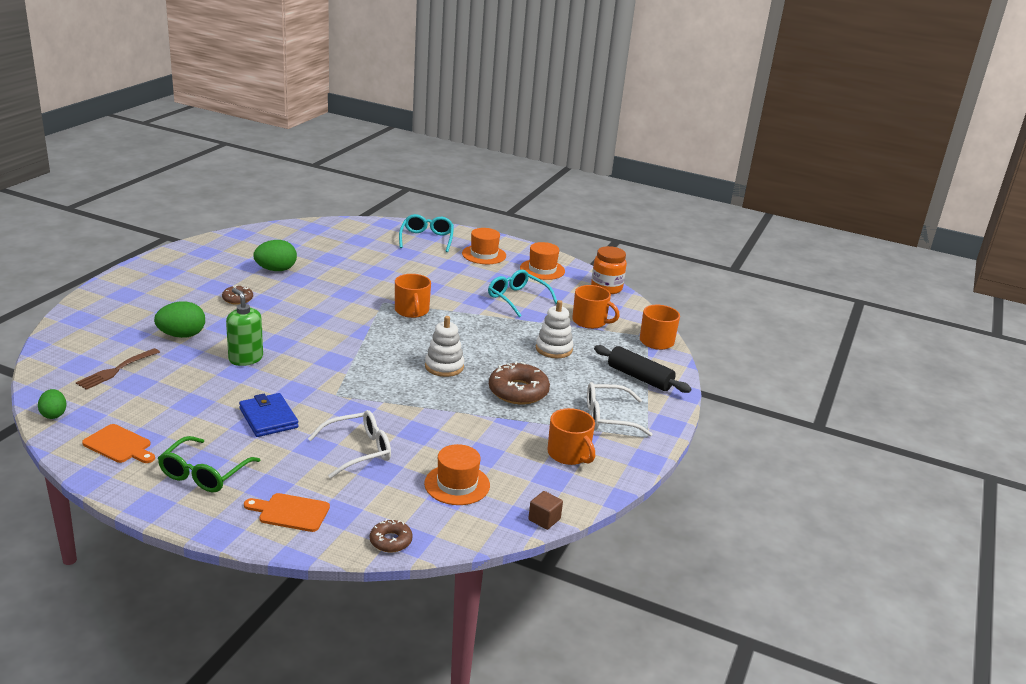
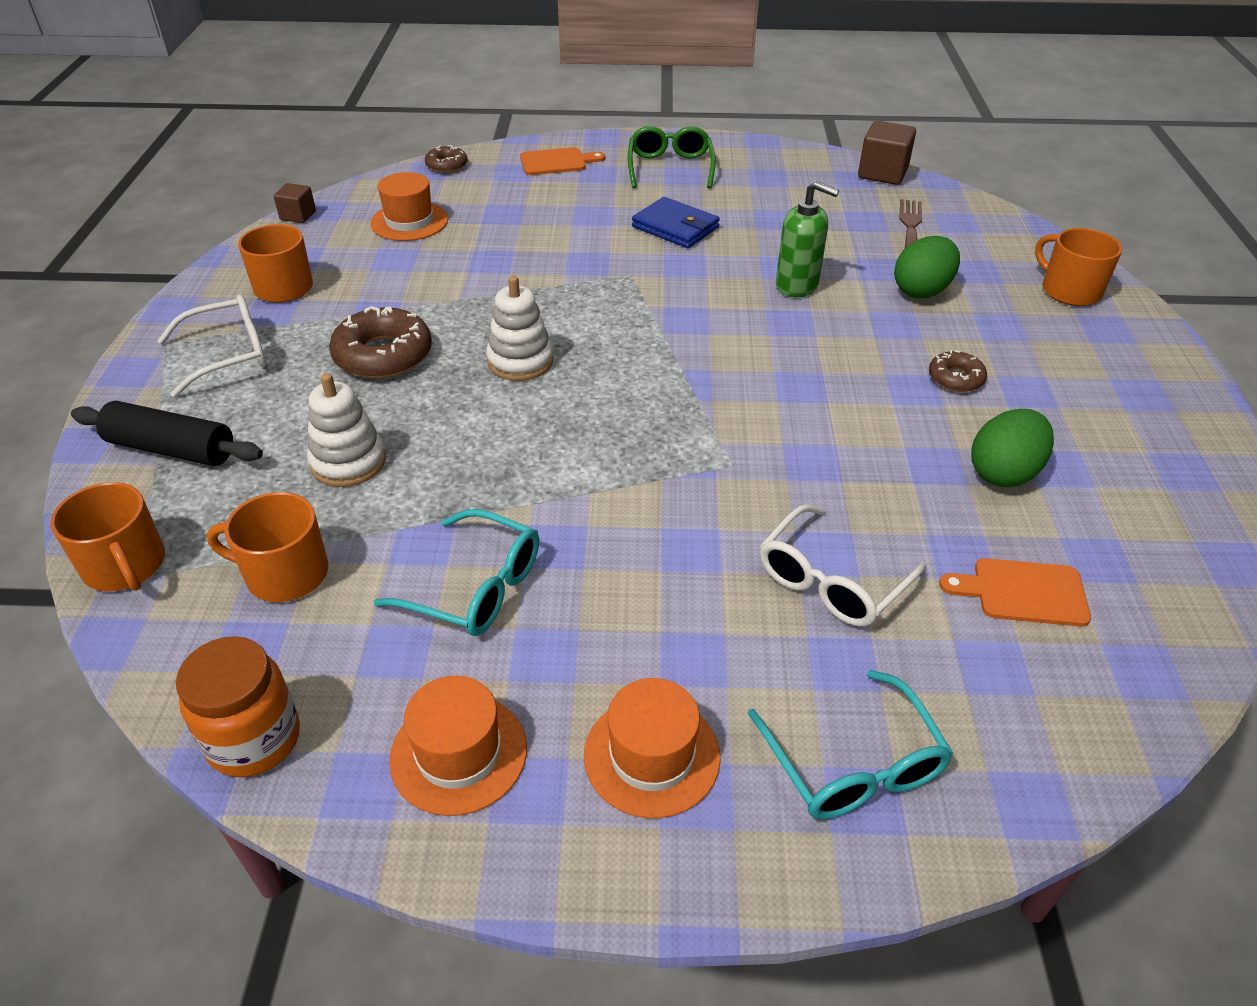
camera: 160 degrees right, 15 degrees up
green egg [38,389,66,419] -> brown cube [858,121,916,185]
orange cutting board [82,424,155,463] -> orange cutting board moved to [939,558,1091,627]
white glasses [308,410,391,479] -> white glasses moved to [760,504,927,627]
orange mug [395,274,431,318] -> orange mug moved to [1035,228,1122,306]

